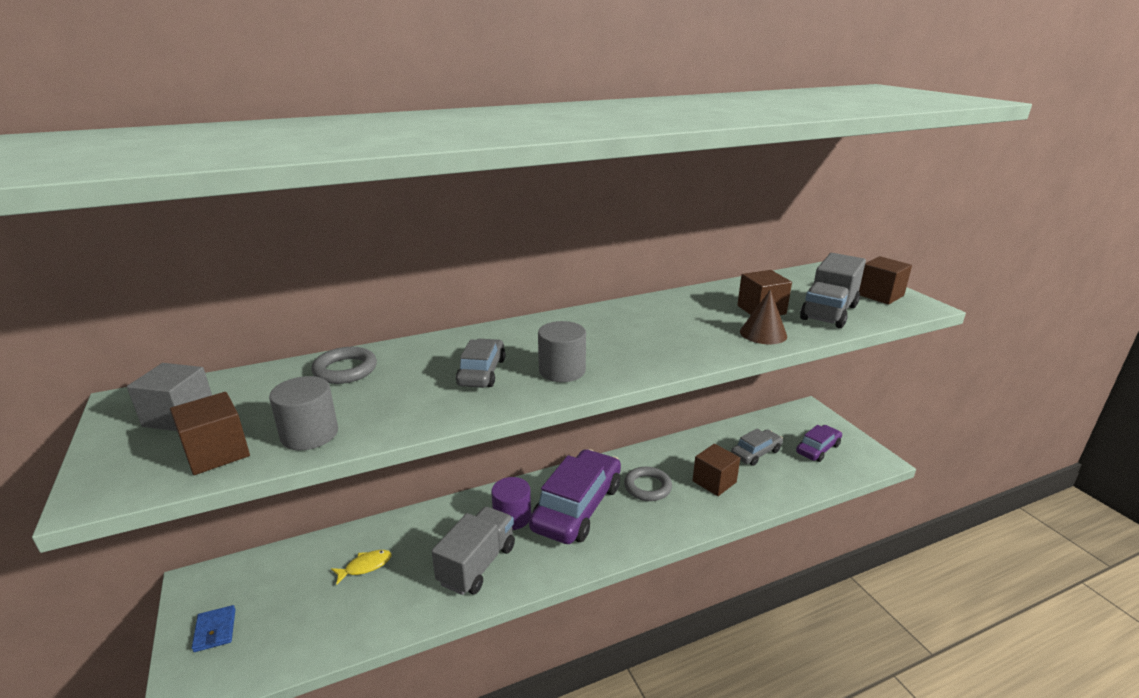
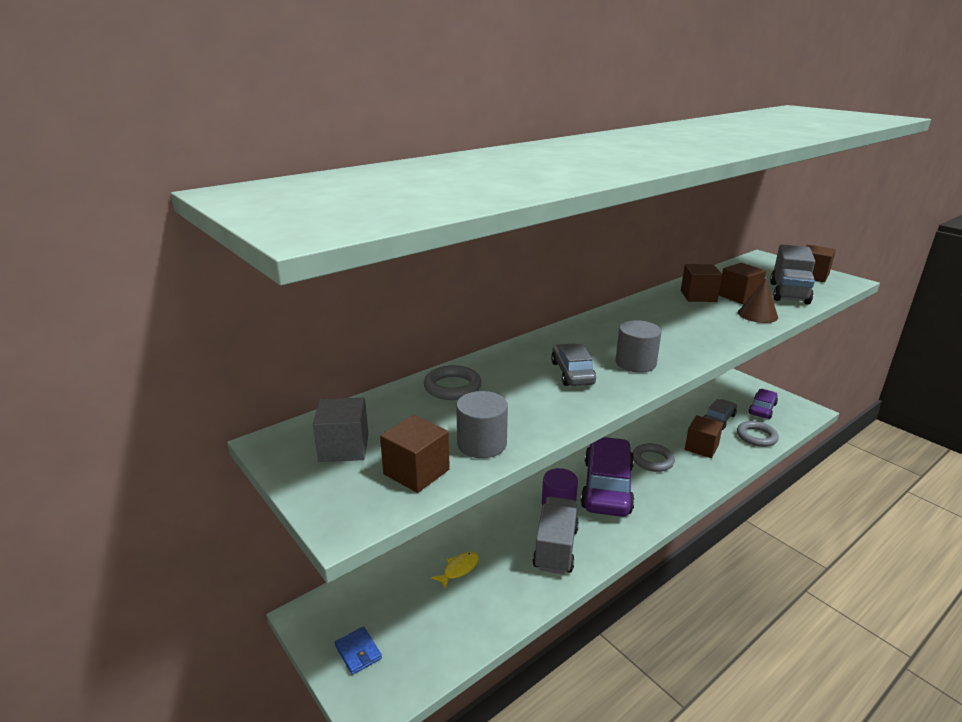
camera: 15 degrees left, 0 degrees up
none -> brown cube [681,264,722,302]
none -> grey ring [737,421,779,447]

